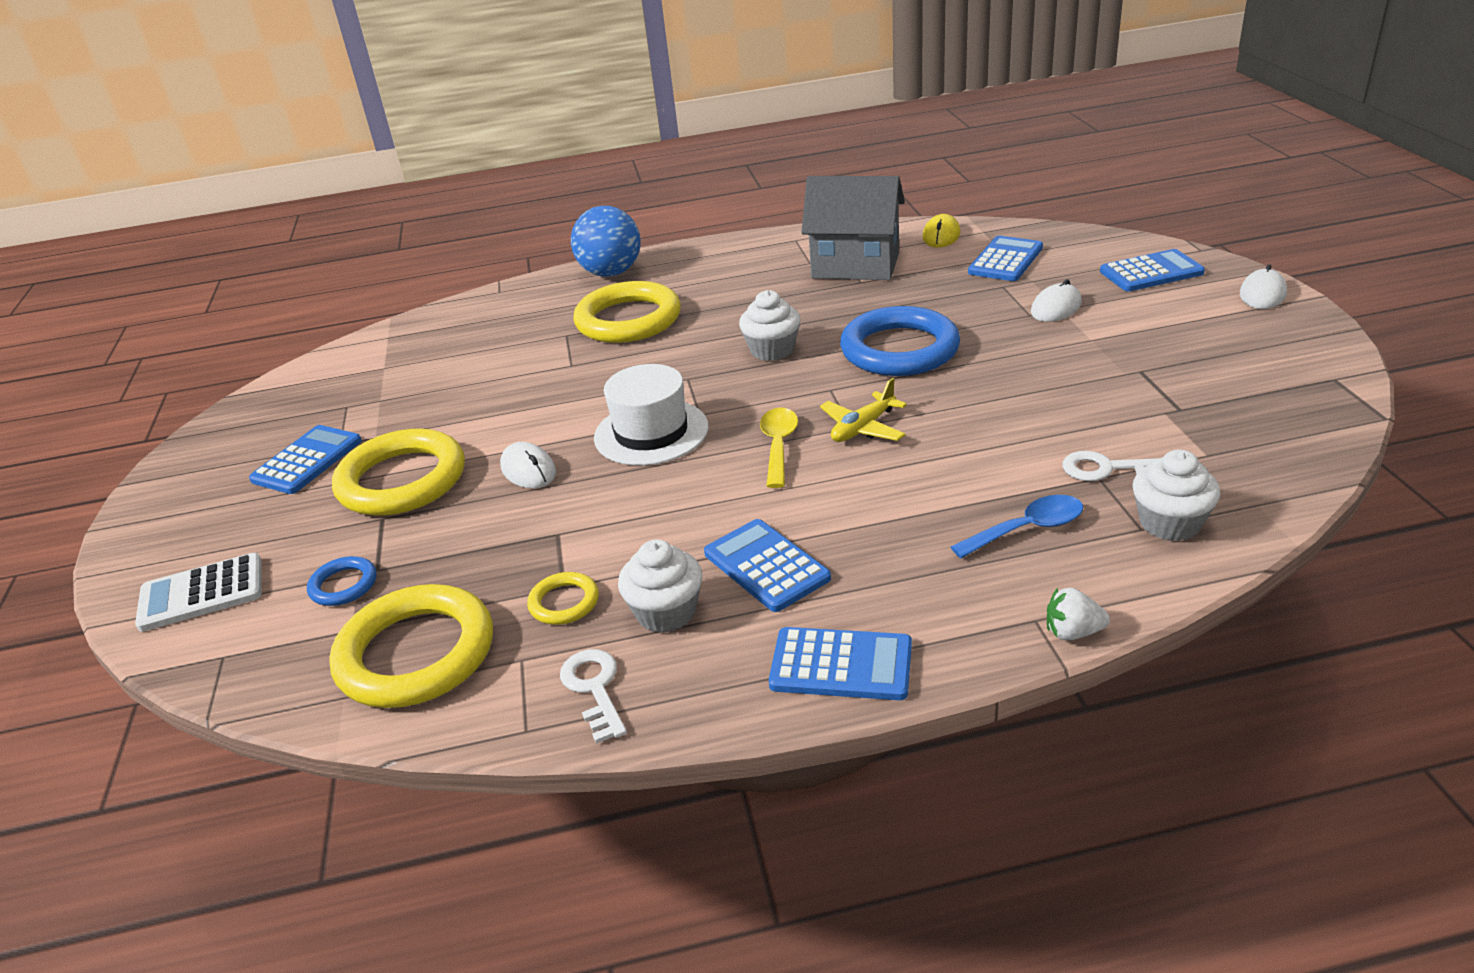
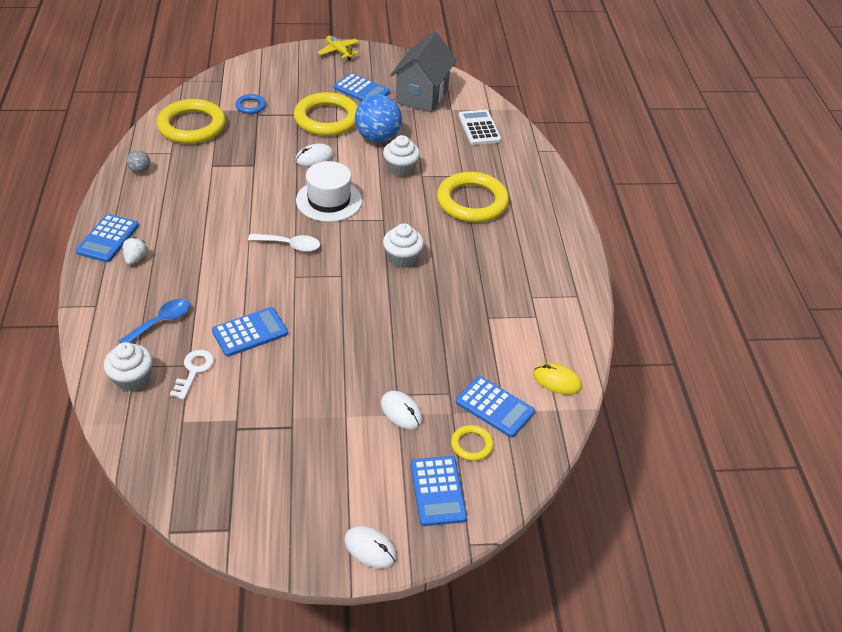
camera: 90 degrees right, 10 degrees up
white calculator [135,553,262,632] -> white calculator moved to [458,110,501,145]
yellow ring [527,572,599,625] -> yellow ring moved to [451,425,494,461]
white key [560,649,627,744] -> grey ball [127,150,150,173]
blue ball [571,206,640,277] -> blue ball moved to [355,95,402,143]
white cupcake [618,539,702,633] -> white cupcake moved to [383,135,420,177]
blue calculator [704,519,831,612] -> blue calculator moved to [212,307,288,357]
yellow spoon [760,408,798,488] -> white spoon [248,234,320,252]
grey house [801,176,905,280] -> grey house moved to [390,31,457,112]
yellow plane [820,378,907,442] -> yellow plane moved to [317,36,359,60]
blue ring [840,306,960,376] -> none
blue spoon [951,495,1083,558] -> blue spoon turned 120 degrees counterclockwise [118,299,190,344]
white strawberry [1047,588,1110,640] -> white strawberry moved to [123,237,148,265]

